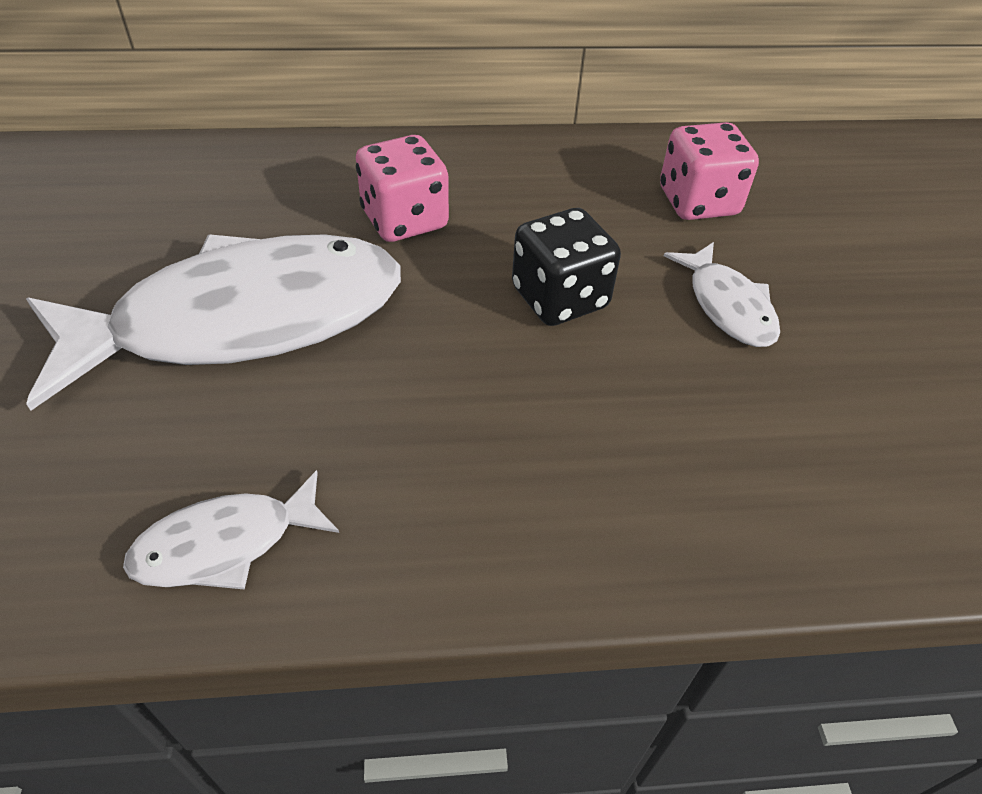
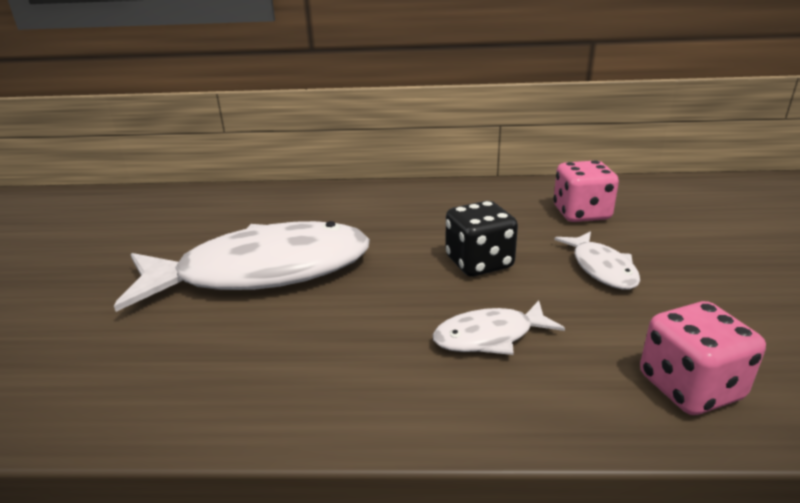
camera: 10 degrees right, 20 degrees down
white fish [123,470,339,590] -> white fish moved to [433,301,565,355]
pink dice [356,135,449,242] -> pink dice moved to [640,301,766,415]

